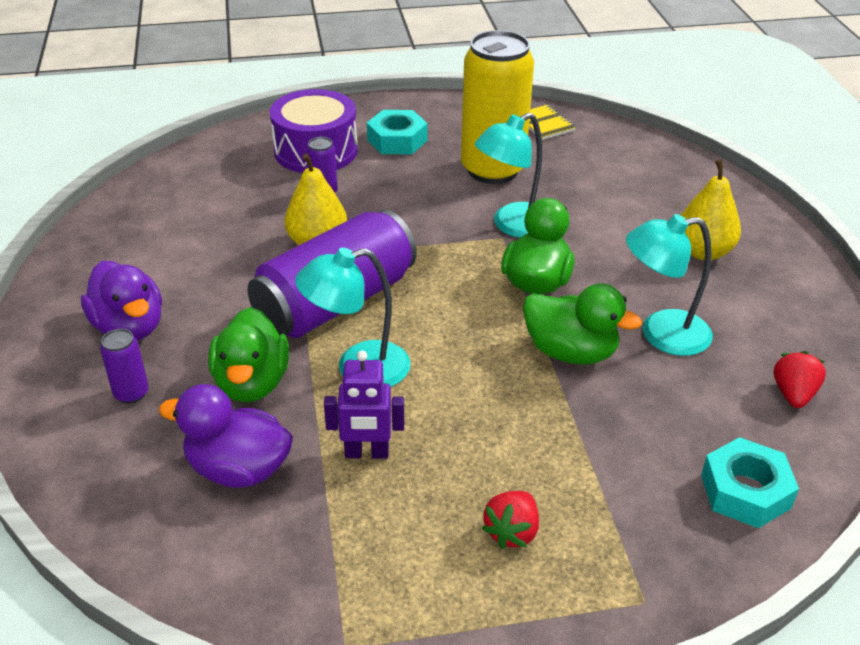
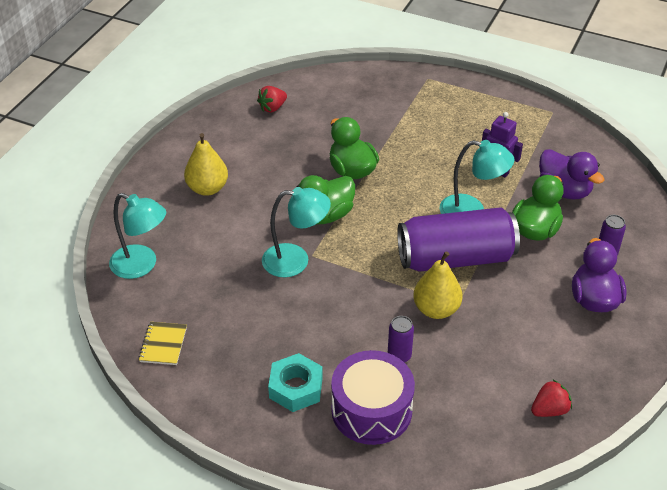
camera: 145 degrees left, 5 degrees up
yellow can [461,30,534,184] -> none
red strawberry [482,491,539,549] -> red strawberry moved to [531,380,572,417]
turquoise lamp [626,214,713,356] -> turquoise lamp moved to [109,193,166,279]
turquoise nut [701,437,799,528] -> none

